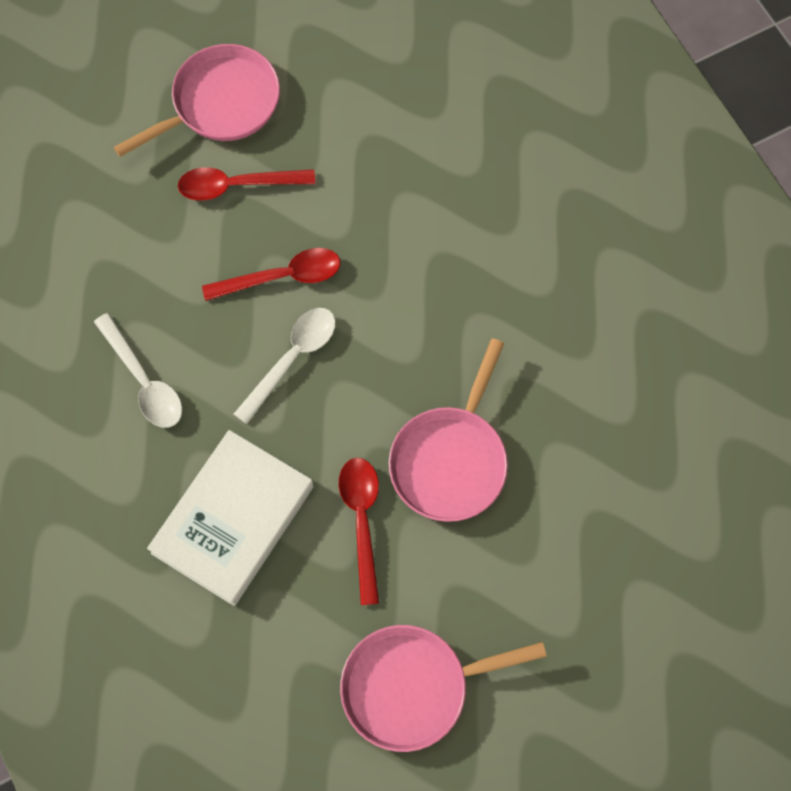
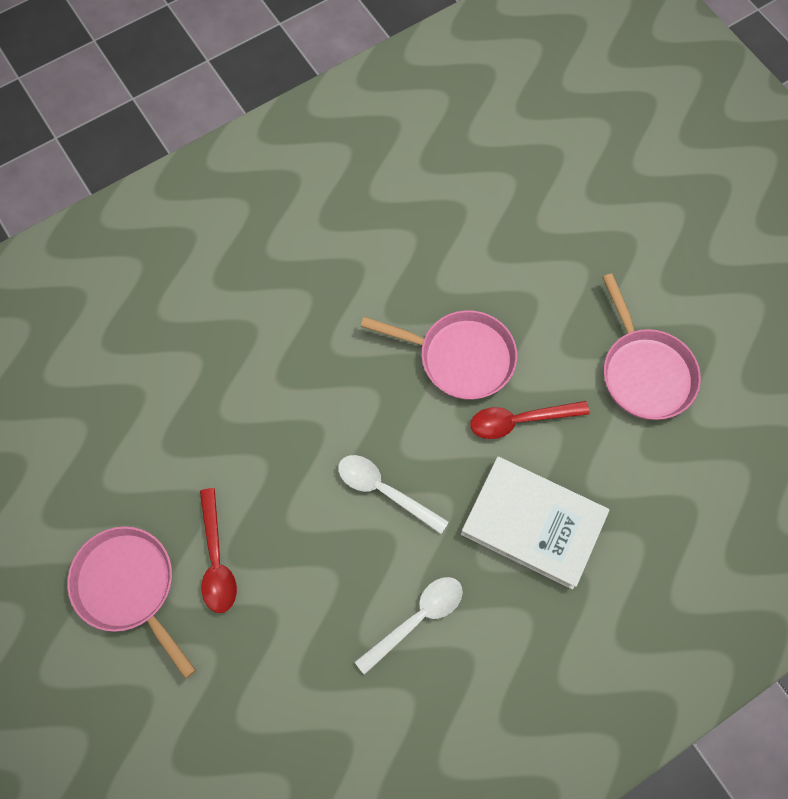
camera: 95 degrees left, 0 degrees up
red spoon [202,248,340,301] -> none

